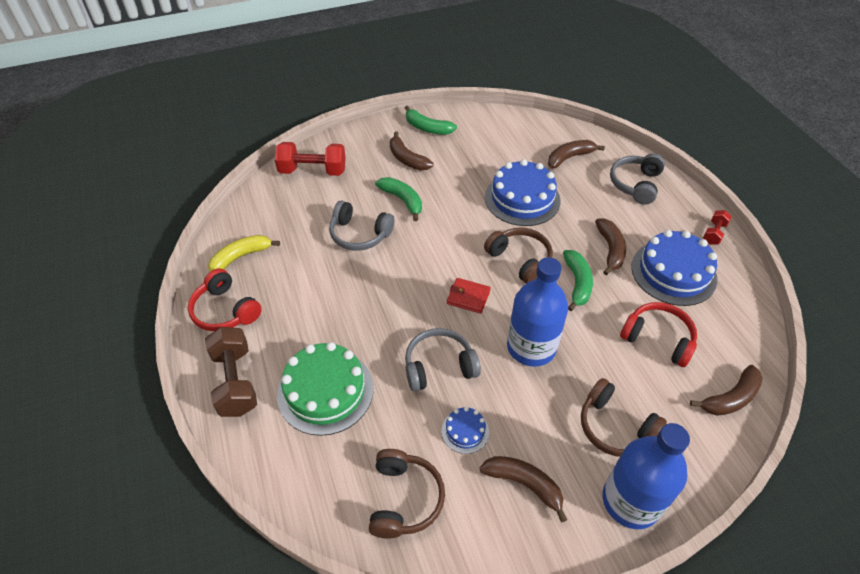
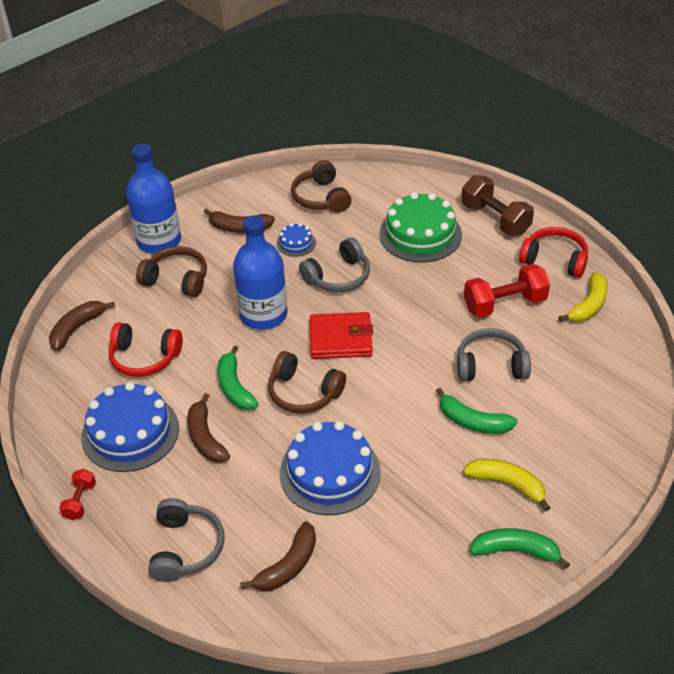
camera: 160 degrees right, 5 degrees down
red dumbbell [275,142,346,176] -> red dumbbell moved to [464,264,550,318]
brown banana [390,131,434,170] -> yellow banana [463,459,550,511]
red wallet [447,278,491,314] -> red wallet [310,312,373,359], size x1.59

